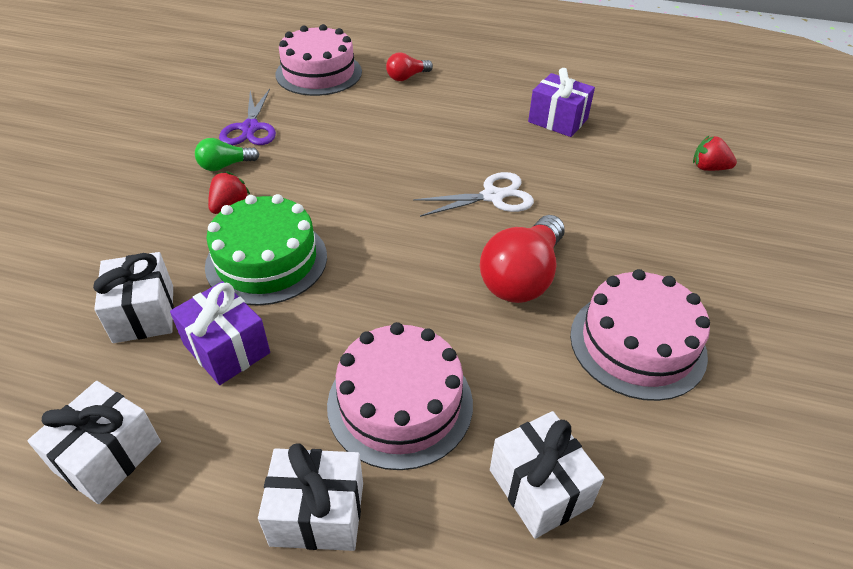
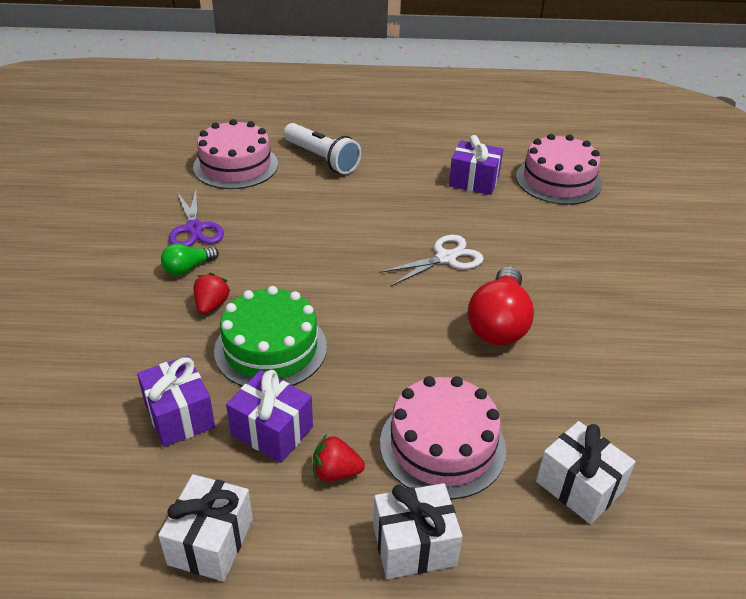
camera: 15 degrees left, 5 degrees down
white gift [93,252,174,343] -> purple gift [137,355,215,447]
red light bulb [386,52,433,81] -> white flashlight [284,123,361,174]
pink cake [570,269,710,401] -> pink cake moved to [516,134,602,205]
red strawberry [693,136,737,171] -> red strawberry moved to [313,434,365,482]

